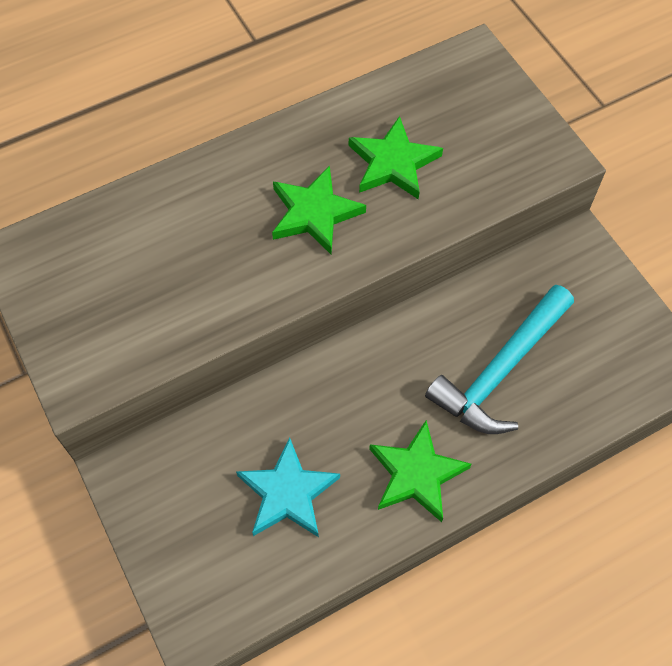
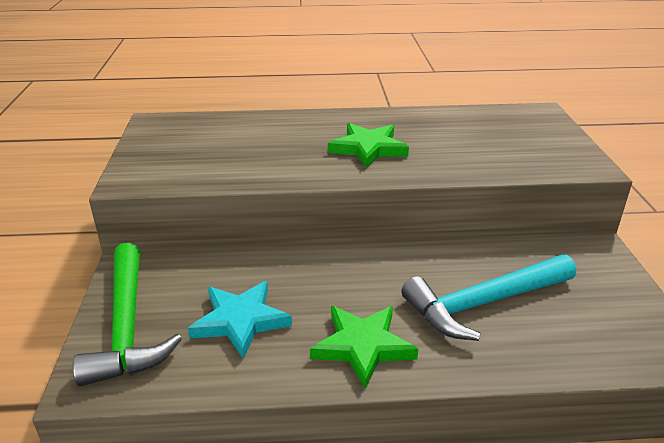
camera: 25 degrees right, 30 degrees down
green star [349,116,443,200] -> none
none -> green hammer [73,243,182,387]

